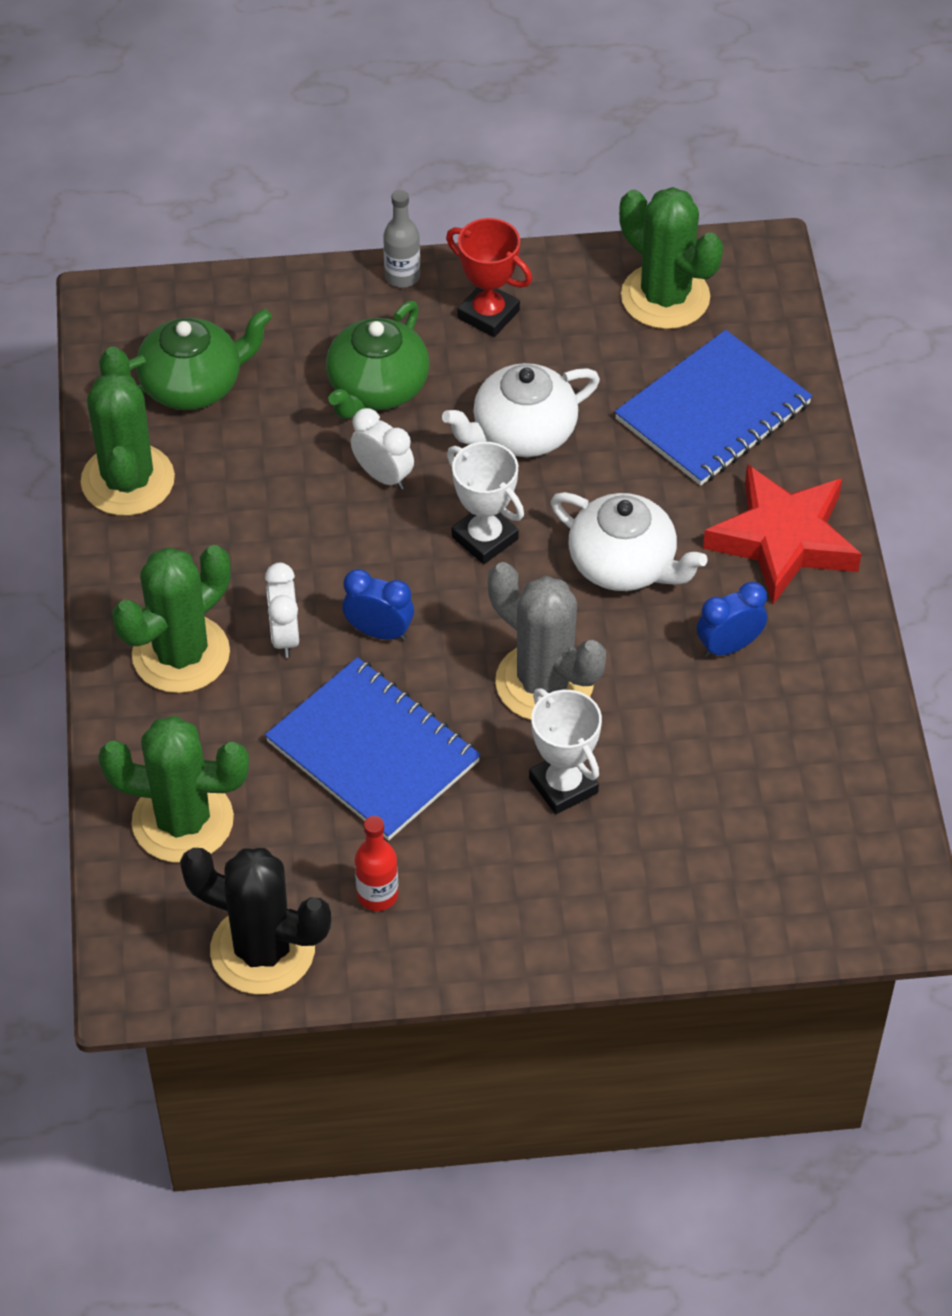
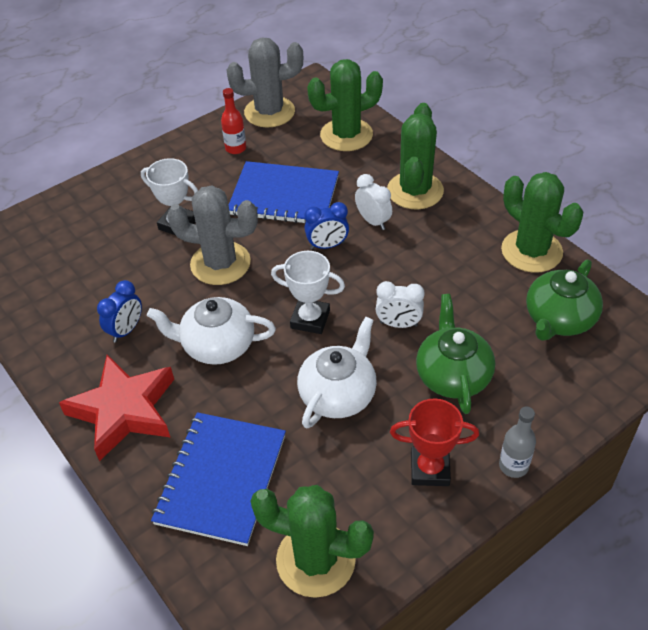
camera: 150 degrees right, 5 degrees down
black cactus [180,848,331,995] -> grey cactus [226,37,303,128]

